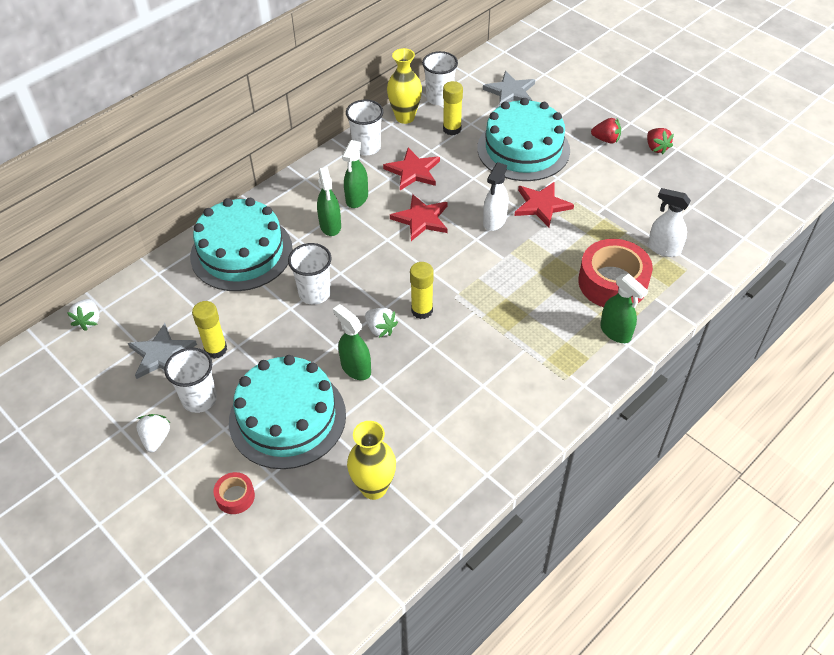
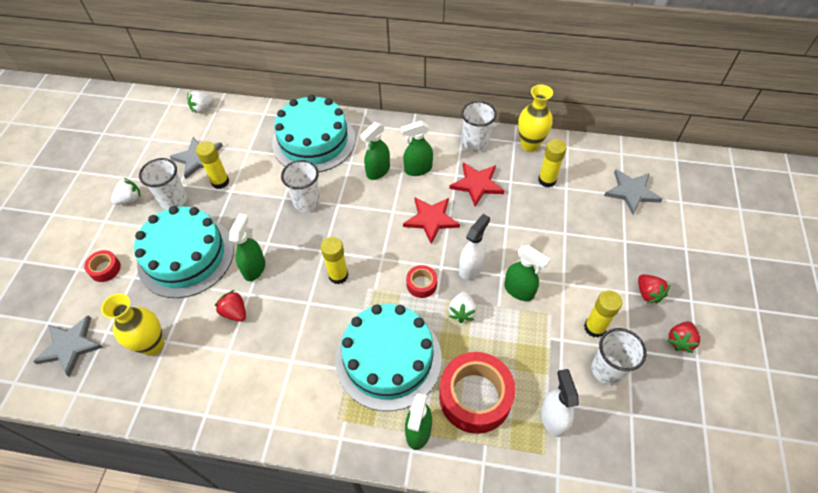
camera: 55 degrees right, 5 degrees up
white strawberry [365,308,398,338] -> white strawberry moved to [448,292,477,323]
white cup [422,51,458,105] -> white cup moved to [591,328,647,385]
turquoise cake [477,98,570,181] -> turquoise cake moved to [335,304,442,411]
white spray bottle [483,162,508,231] -> white spray bottle turned 135 degrees clockwise [459,214,490,280]
red star [515,182,574,227] -> green spray bottle [504,245,550,301]
none -> grey star [33,315,103,377]
none -> red strawberry [215,290,246,322]
none -> red tape [406,265,437,298]
none -> yellow glue stick [584,290,622,337]

